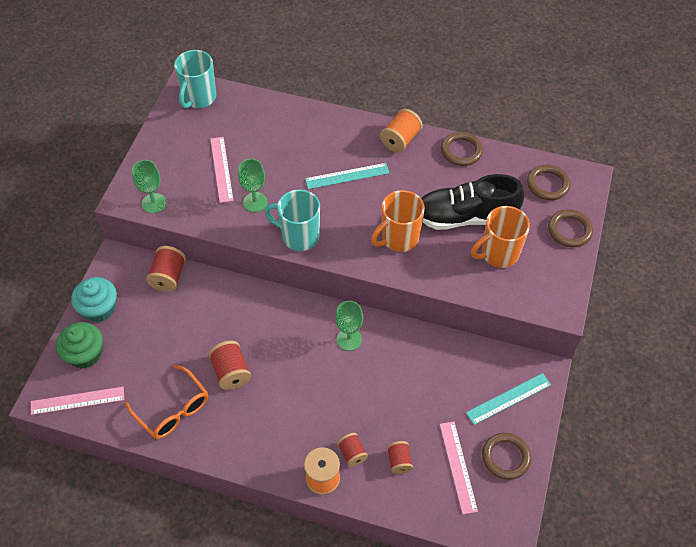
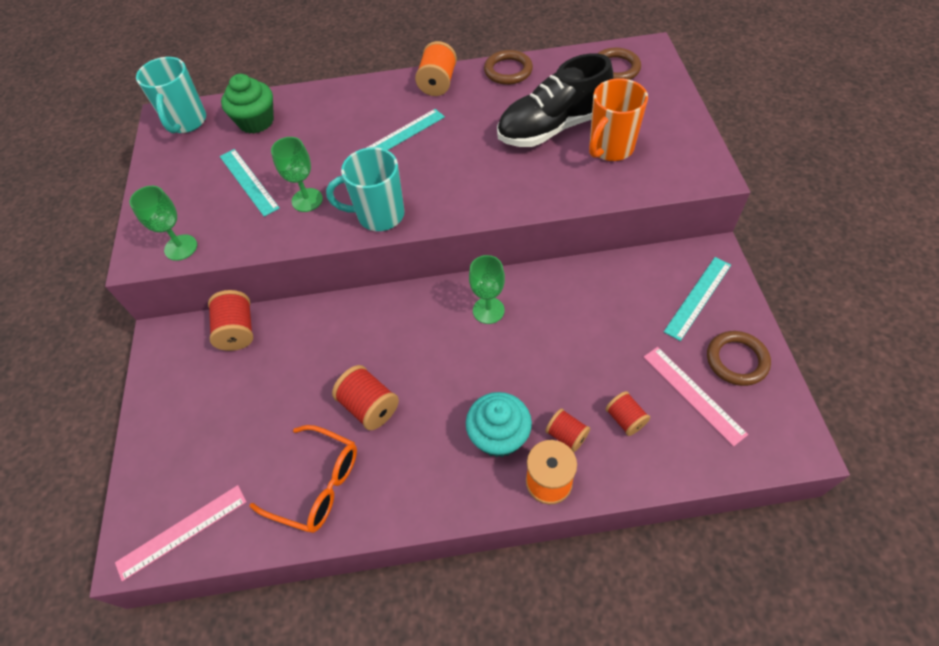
camera: 20 degrees left, 0 degrees up
green cupcake [56,322,103,368] -> green cupcake moved to [221,74,274,133]
turquoise cupcake [71,277,117,322] -> turquoise cupcake moved to [466,392,532,457]
pink ruler [210,137,234,203] -> turquoise ruler [220,149,280,217]
orange mug [371,190,425,252] -> none
brown ring [548,209,593,247] -> none

